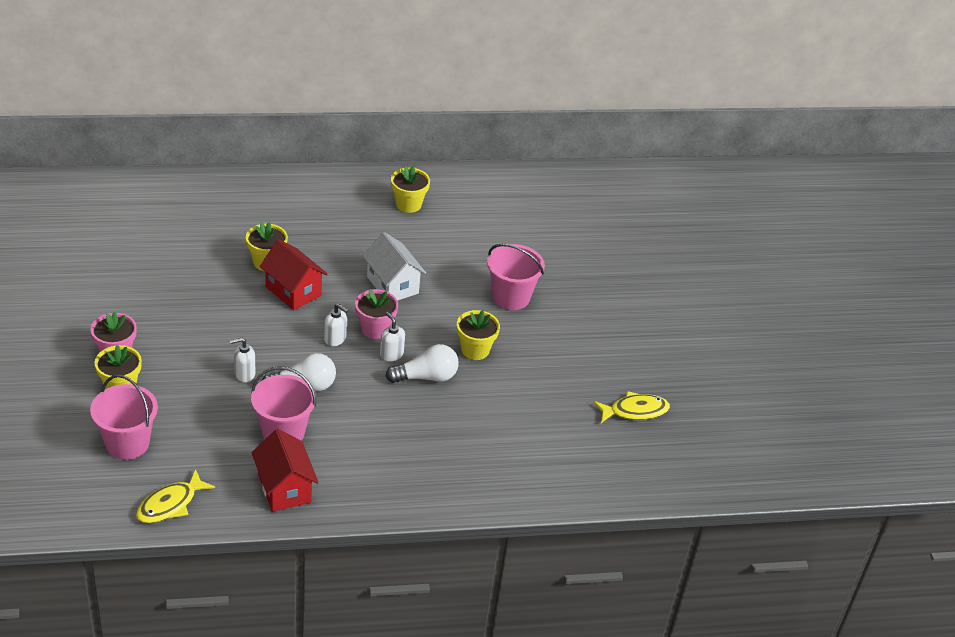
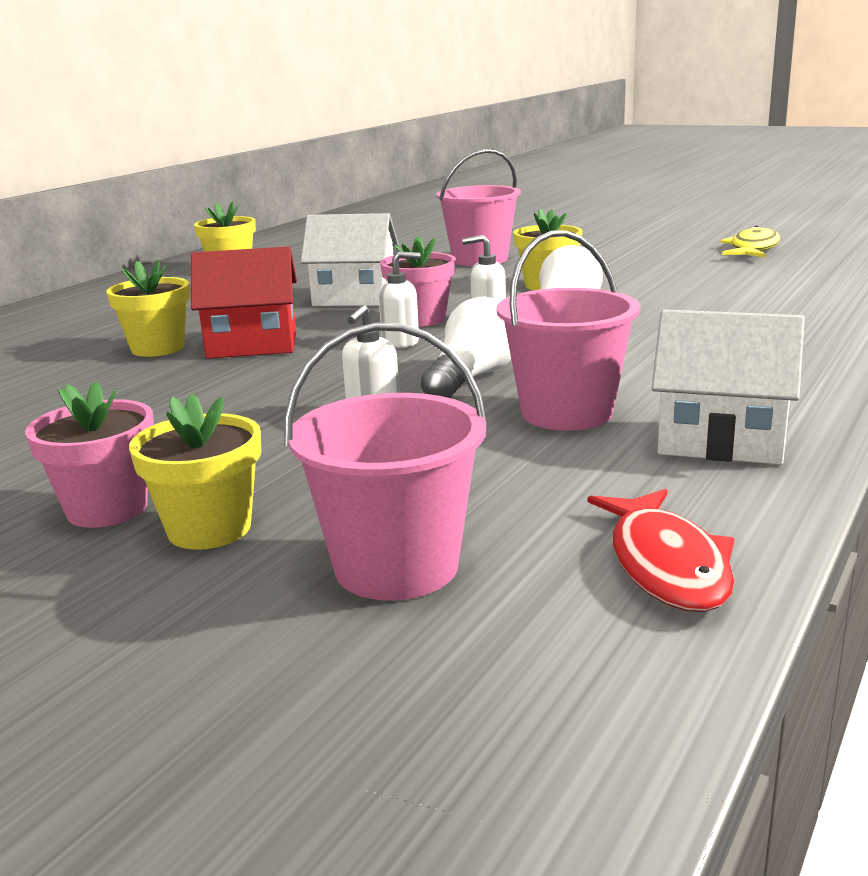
camera: 45 degrees left, 20 degrees down
yellow fish [136,469,215,523] -> red fish [588,489,734,612]
red house [251,429,319,512] -> white house [652,309,805,465]

